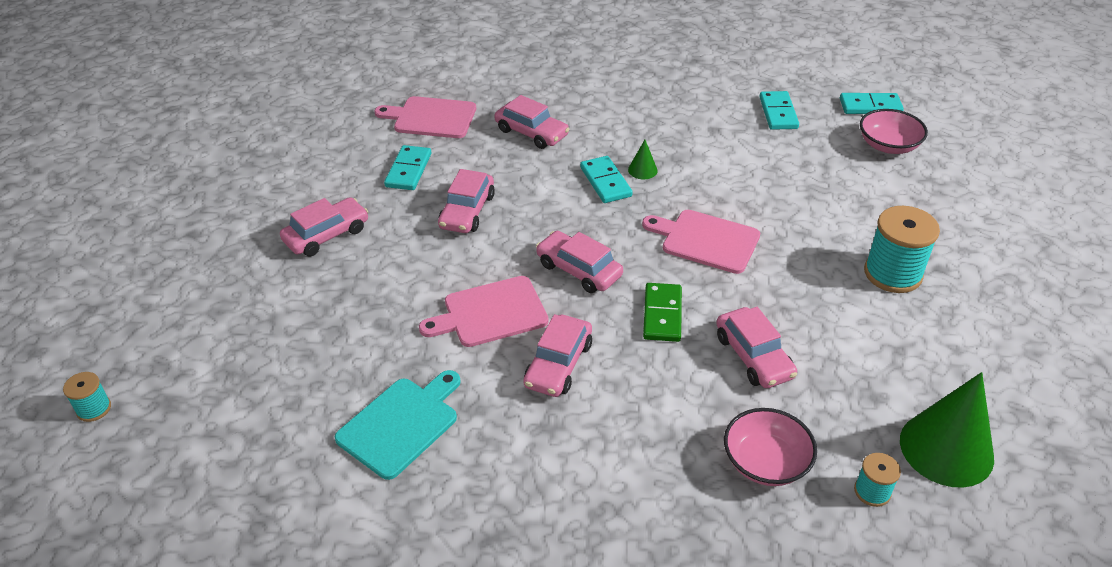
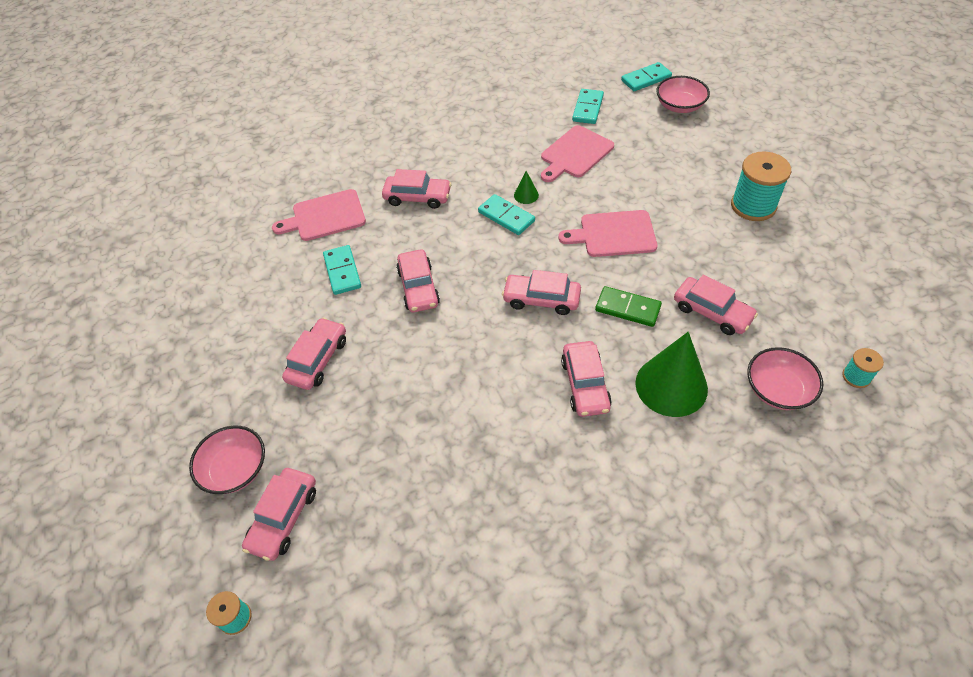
camera: 25 degrees left, 10 degrees up
turquoise cutting board [335,370,461,480] -> none
pink cutting board [419,276,549,347] -> pink cutting board moved to [541,125,614,182]
green domino [643,283,682,342] -> green domino turned 45 degrees counterclockwise [595,286,662,327]
turquoise domino [759,91,799,130] -> turquoise domino turned 45 degrees clockwise [572,89,604,124]
green cone [900,372,994,488] -> green cone moved to [635,332,708,417]
none -> pink bowl [189,426,265,494]
none -> pink car [242,468,316,561]

